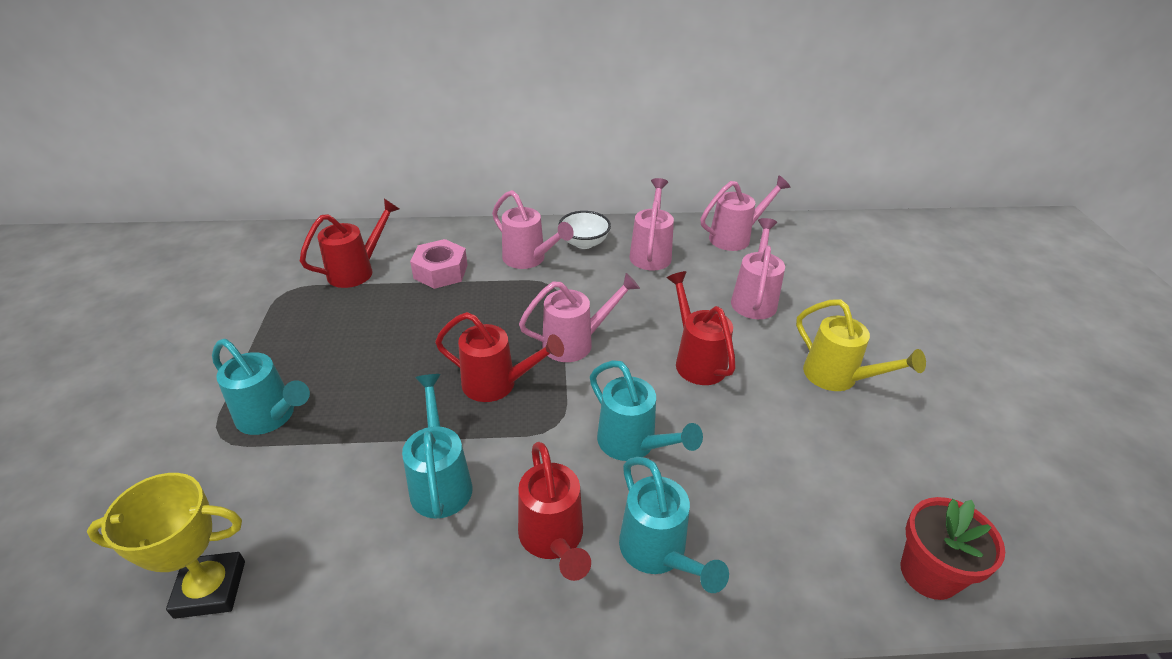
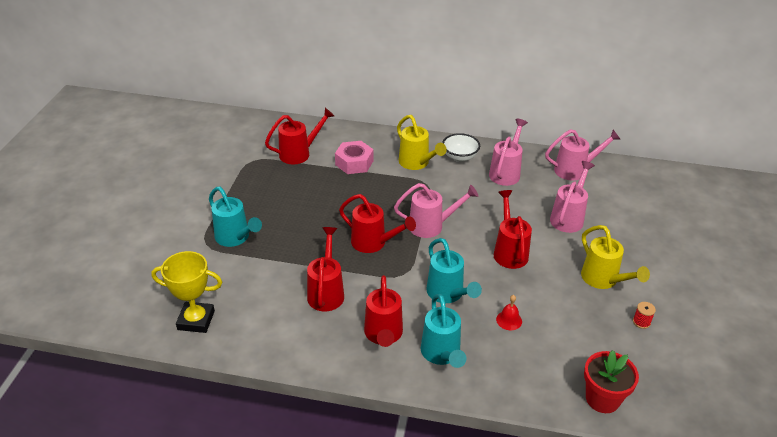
camera: 15 degrees right, 0 degrees up
turquoise watering can [402,374,473,518] -> red watering can [307,227,344,311]
pink watering can [492,190,574,269] -> yellow watering can [397,115,447,170]
none -> red bell [496,295,522,330]
none -> red spool [633,302,656,329]

